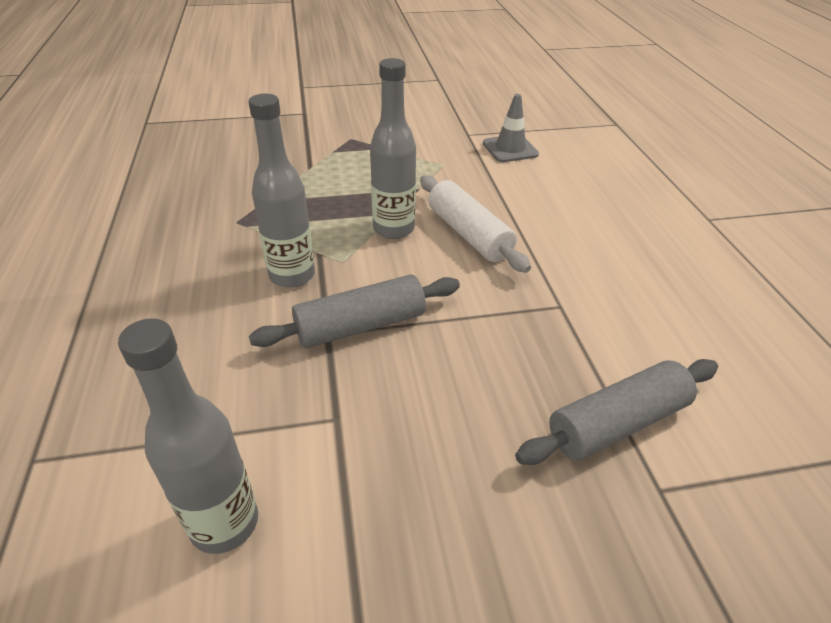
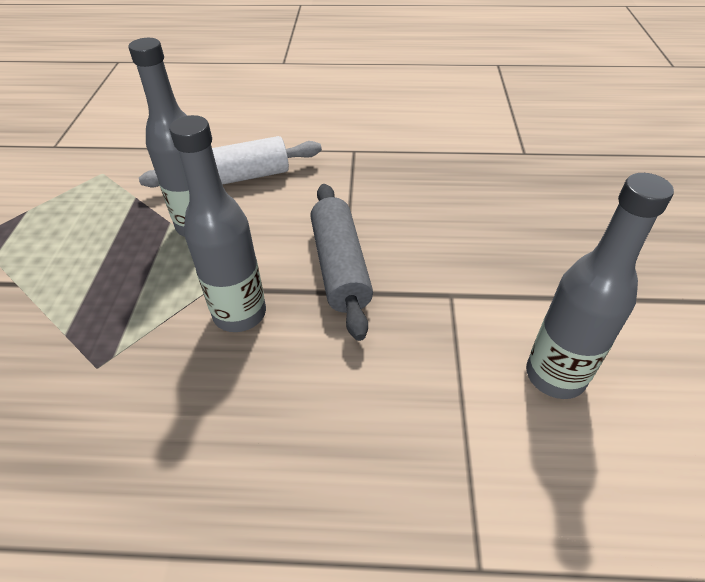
camera: 75 degrees left, 5 degrees up
grey traffic cone [483,94,539,162] -> none
grey rolling pin [515,359,718,465] -> none

